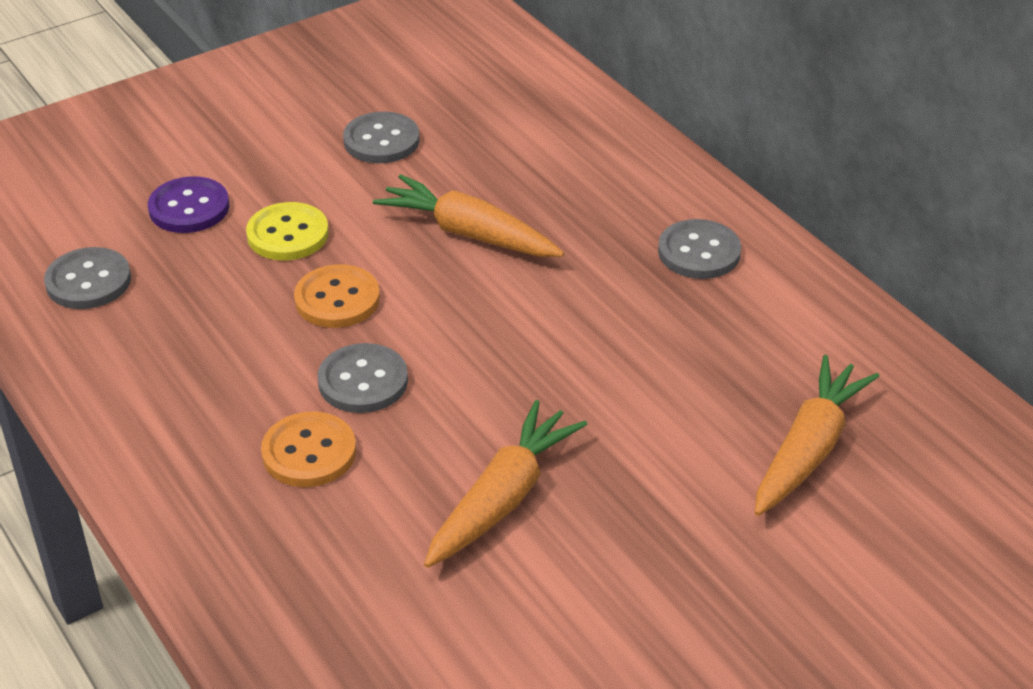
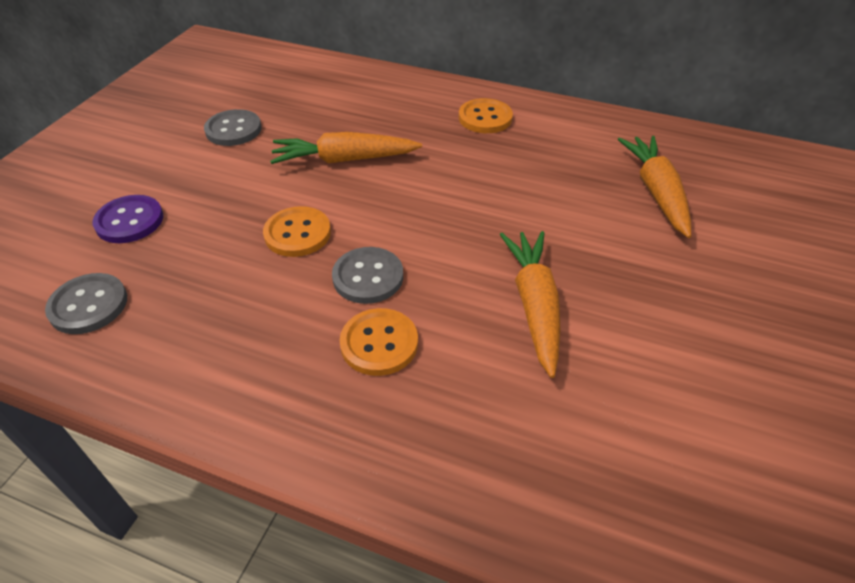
camera: 35 degrees left, 5 degrees up
yellow button [246,202,329,261] -> none
grey button [658,219,741,279] -> orange button [459,98,513,133]

